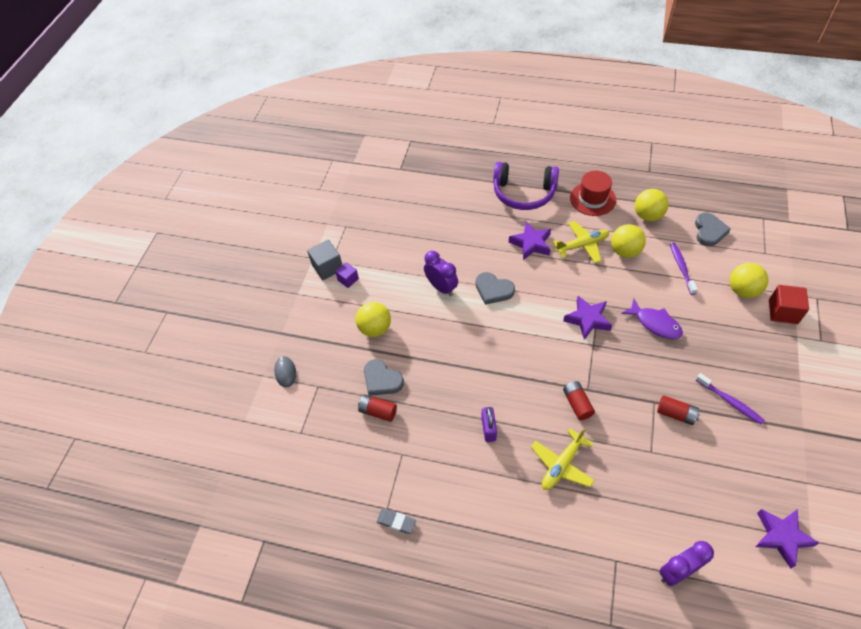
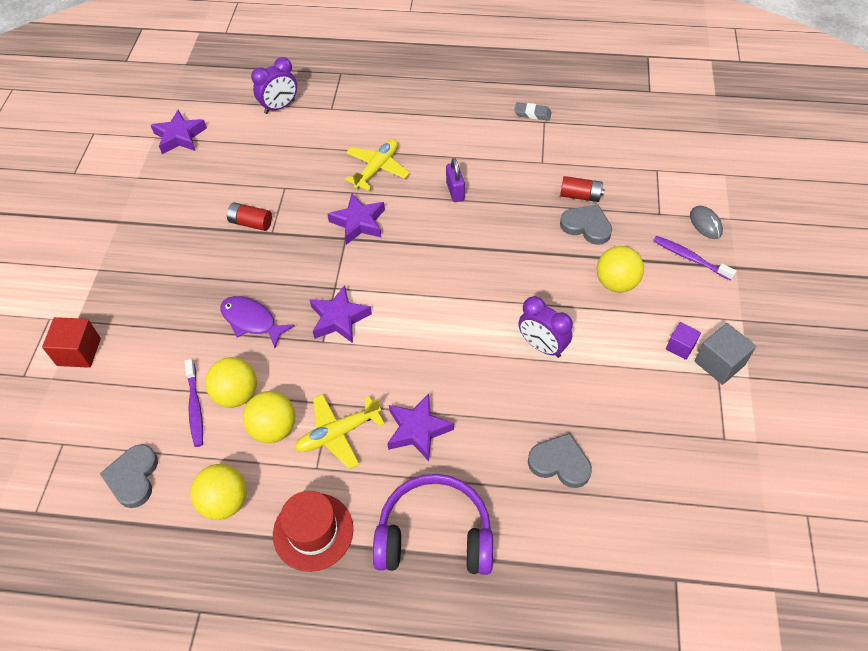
camera: 170 degrees right, 0 degrees up
grey heart [476,272,515,305] -> grey heart moved to [528,433,592,488]
red battery [563,381,595,420] -> purple star [327,193,385,245]
purple toothbrush [696,373,765,425] -> purple toothbrush moved to [653,236,737,281]
yellow ball [730,263,769,298] -> yellow ball moved to [205,357,257,408]

